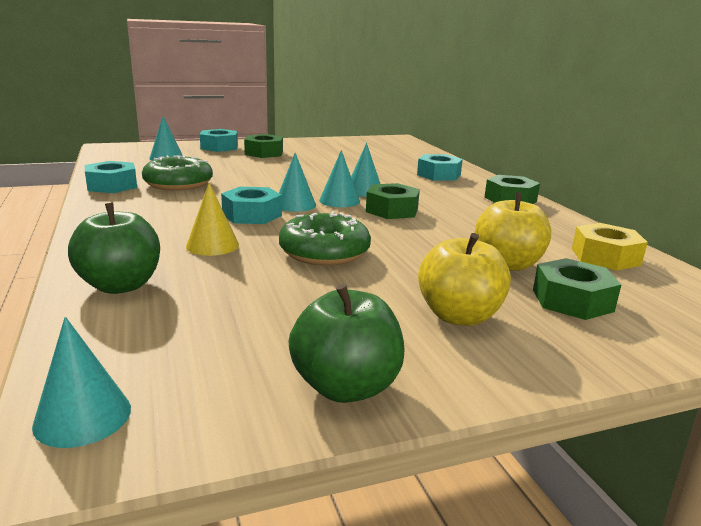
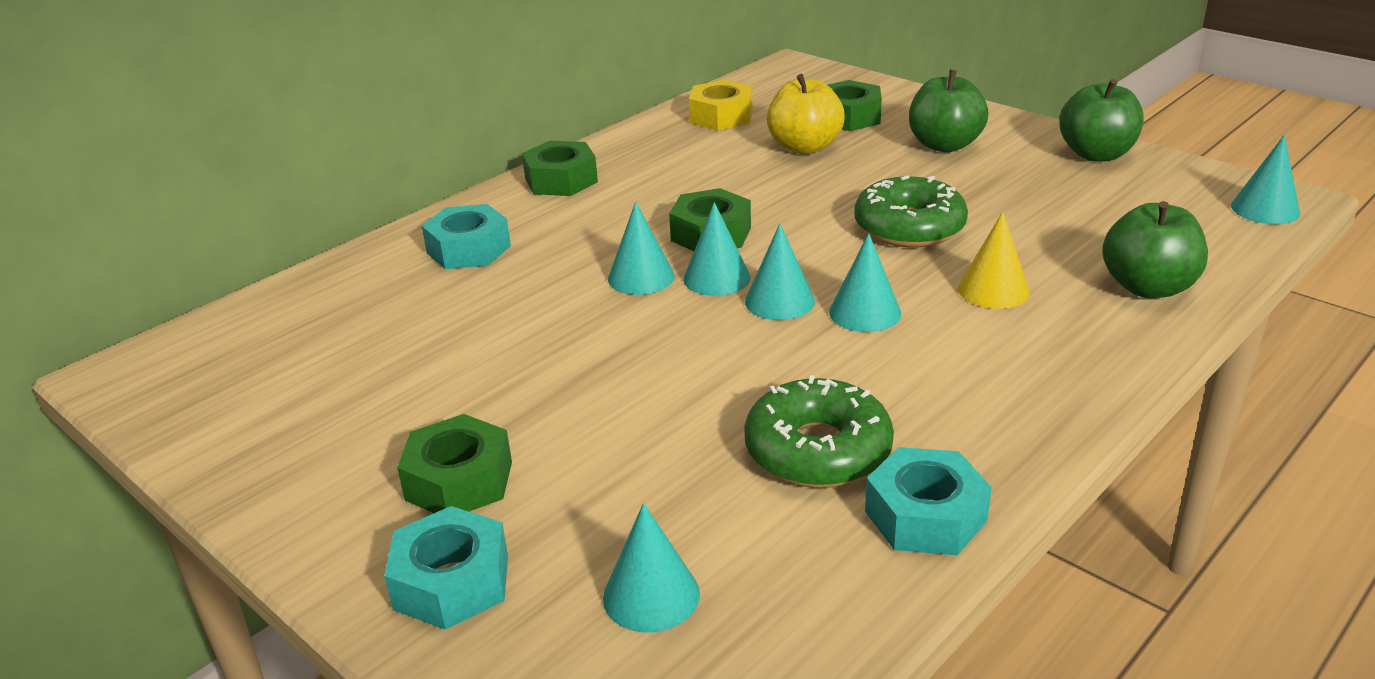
camera: 115 degrees left, 10 degrees up
turquoise nut [221,187,282,224] -> turquoise cone [829,233,901,332]
yellow apple [418,233,511,326] -> green apple [909,70,989,152]

